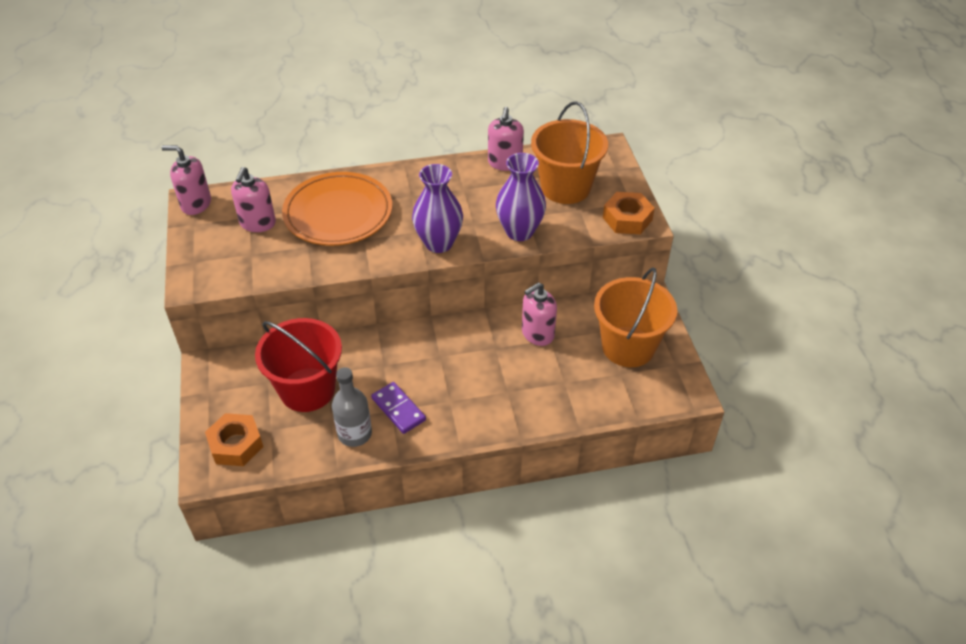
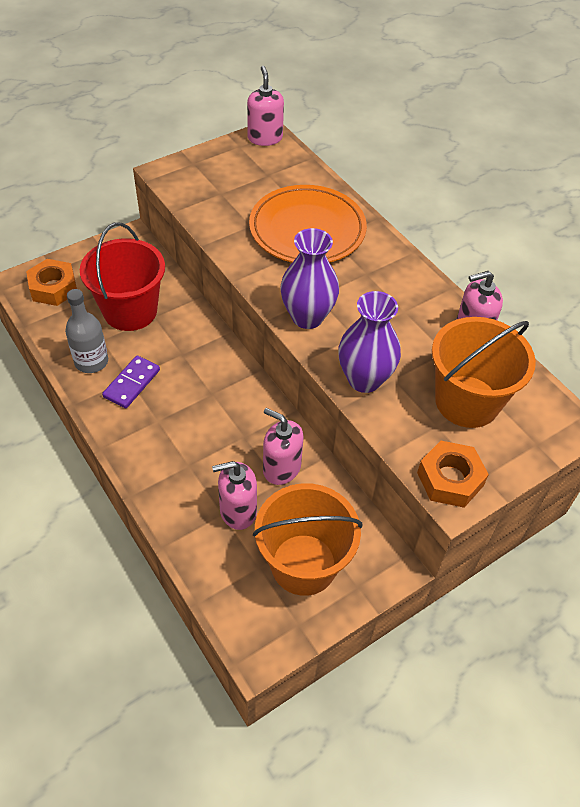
camera: 65 degrees right, 5 degrees up
pink soap dispenser [231,167,276,232] -> pink soap dispenser moved to [212,461,257,530]

